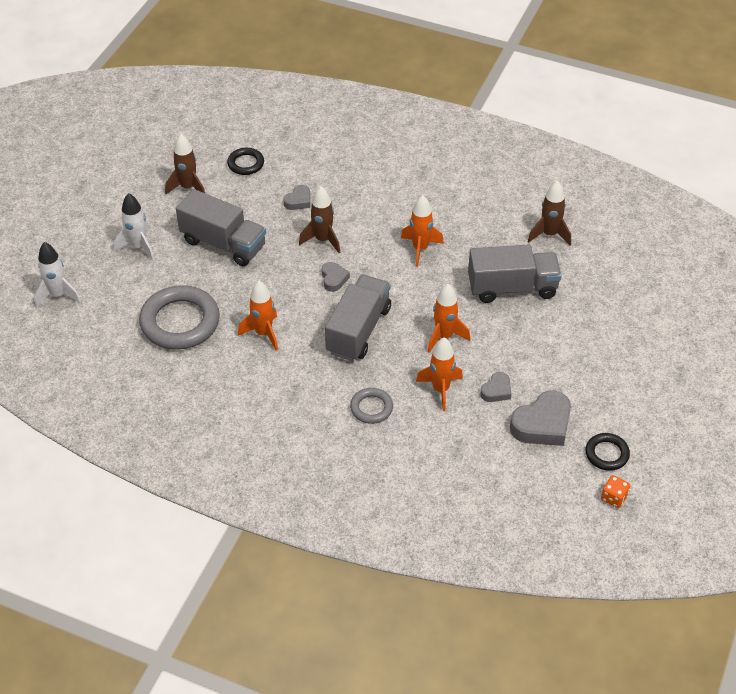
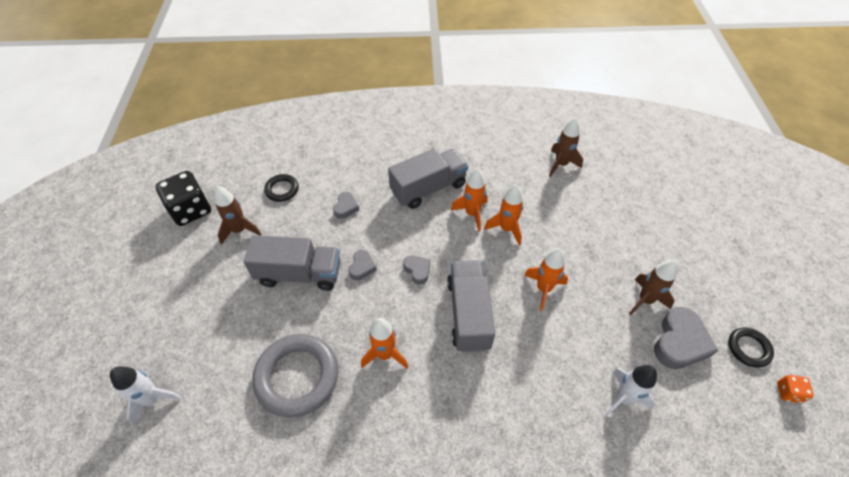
camera: 25 degrees left, 5 degrees up
white rocket [114,193,154,260] -> white rocket moved to [604,365,657,417]
brown rocket [299,186,340,253] -> brown rocket moved to [629,260,678,315]
grey ring [350,388,393,424] -> none
orange rocket [416,337,463,411] -> orange rocket moved to [484,184,523,246]
grey truck [468,245,562,303] -> grey truck moved to [388,148,468,209]
grey heart [481,372,511,402] -> grey heart moved to [349,250,377,280]
none -> black dice [156,171,211,226]

